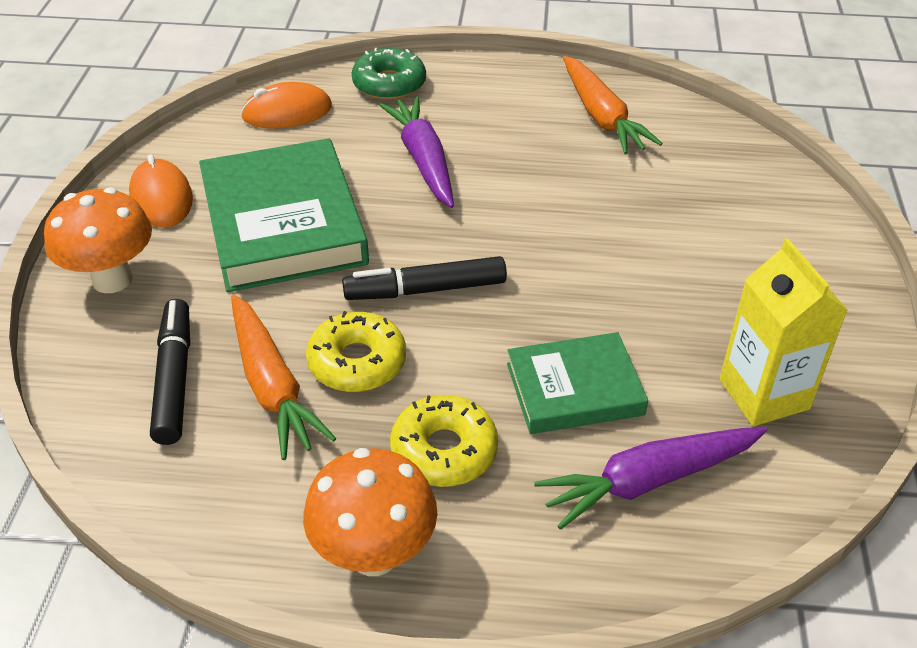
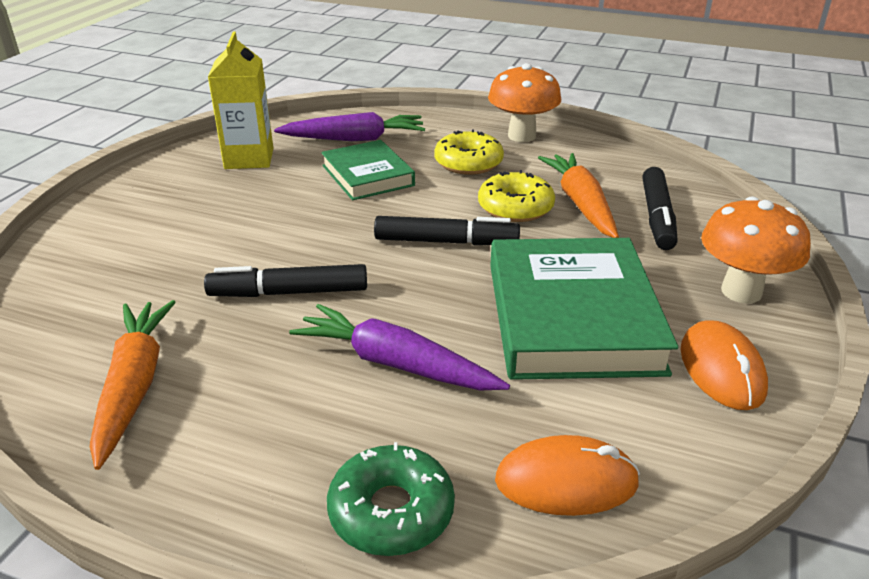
camera: 165 degrees left, 10 degrees down
purple carrot [379,97,454,208] -> purple carrot turned 120 degrees clockwise [289,304,510,390]
green book [507,332,648,434] -> green book turned 60 degrees clockwise [321,140,415,200]
none -> black marker [204,264,367,297]

